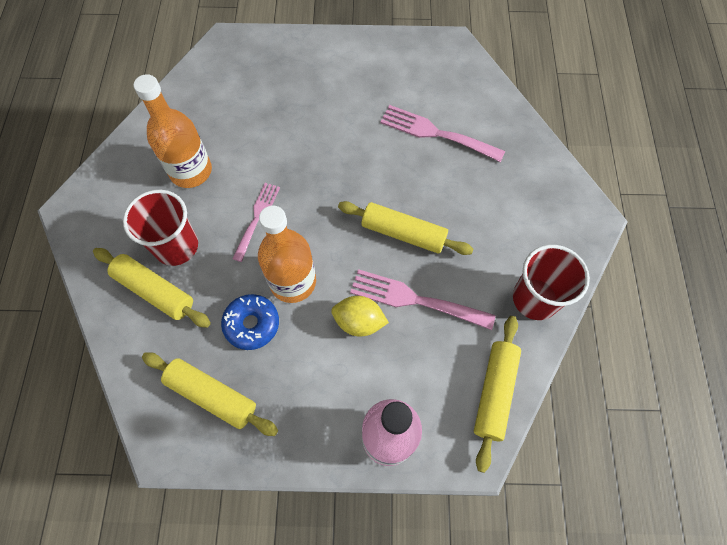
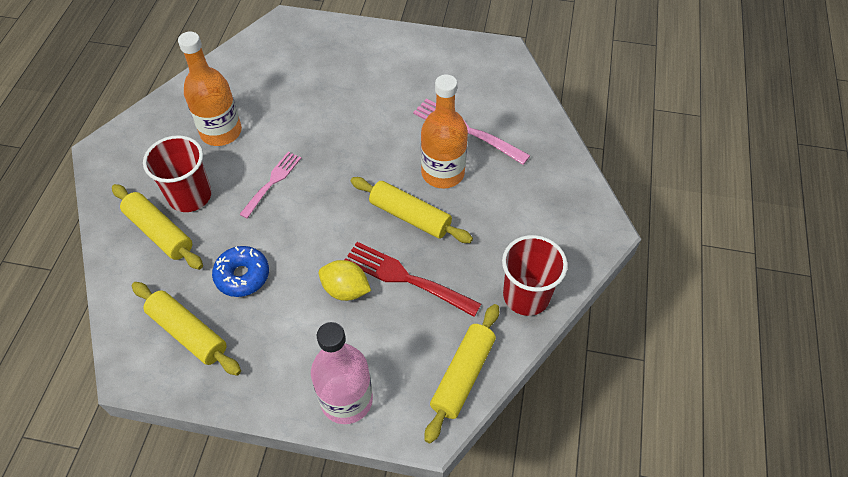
camera: 10 degrees right, 10 degrees down
orange bottle [258,205,316,303] -> orange bottle moved to [421,75,468,188]
pink fork [350,269,495,330] -> red fork [345,242,481,317]

